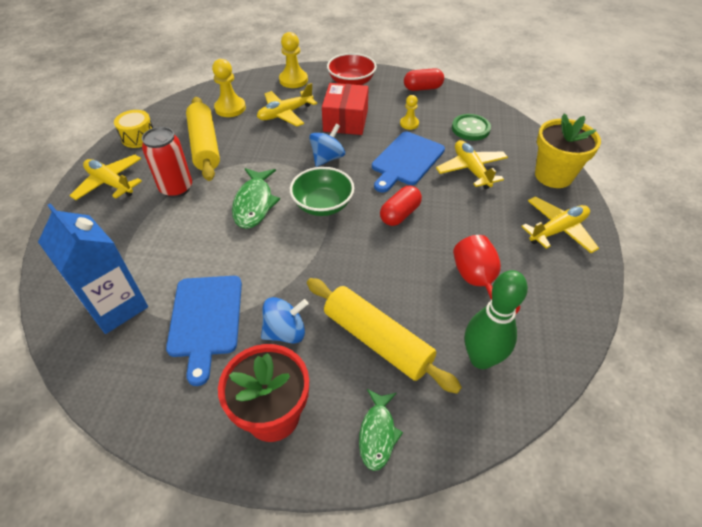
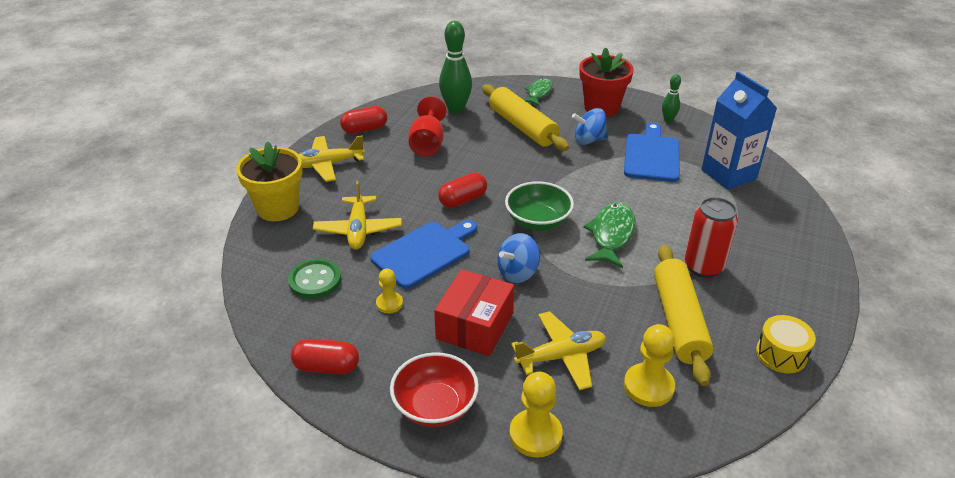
camera: 165 degrees left, 10 degrees down
yellow plane [69,155,142,200] -> none
none -> red capsule [340,106,387,134]
none -> green bowling pin [662,74,681,122]

